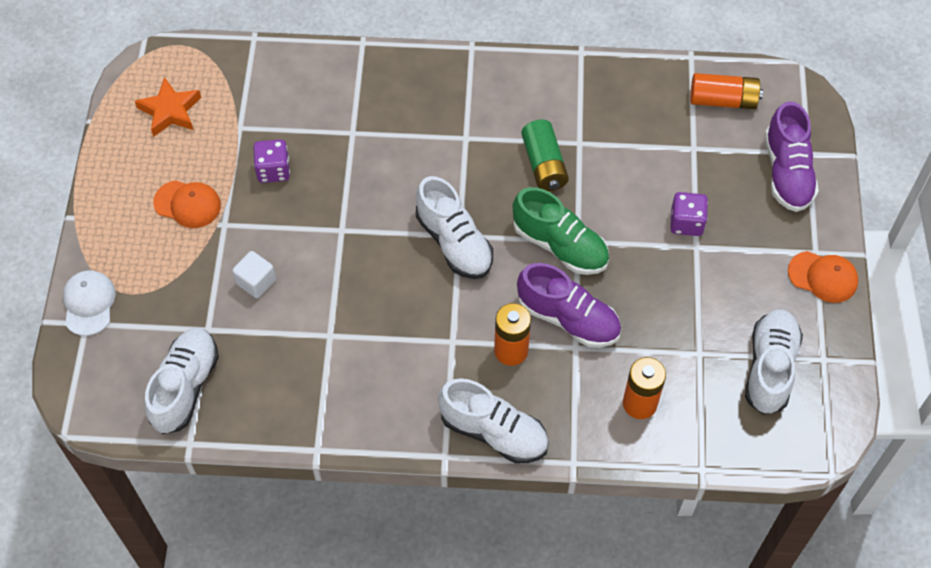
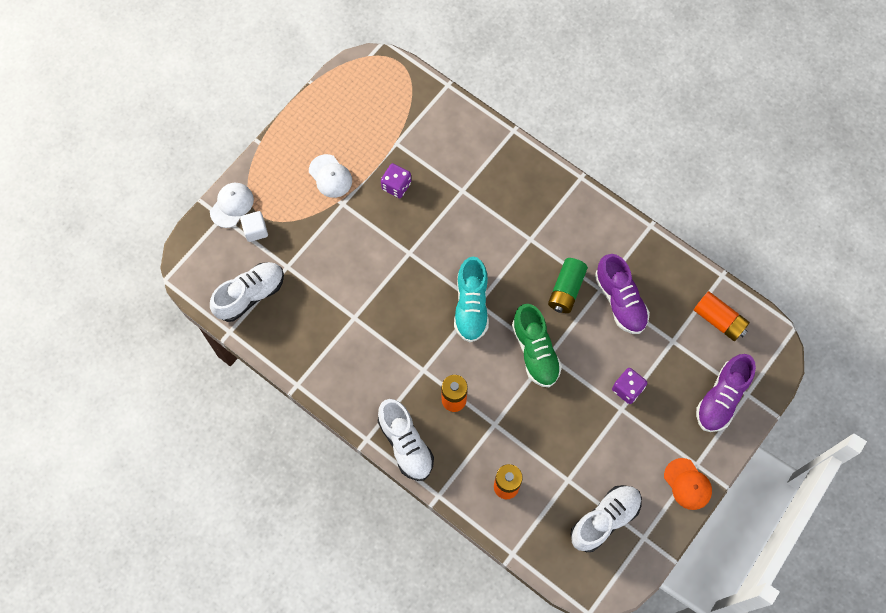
camera: 35 degrees right, 10 degrees up
orange star [135,77,201,137] -> none
orange cap [153,180,221,228] -> white cap [309,154,352,198]
white cube [232,251,276,298] -> white cube moved to [240,211,268,242]
white shoe [416,176,493,279] -> turquoise shoe [454,257,489,343]
purple shoe [517,263,621,348] -> purple shoe moved to [595,254,650,334]

